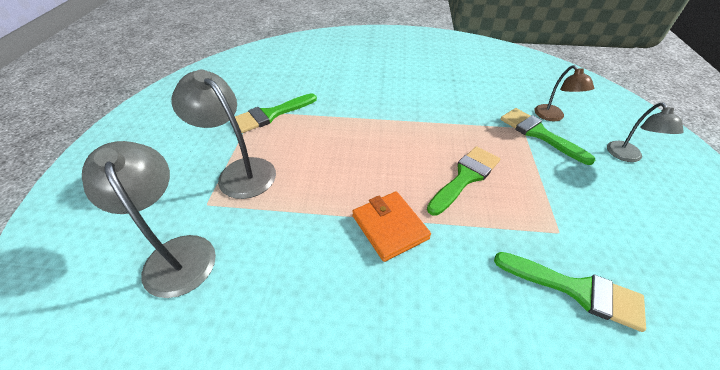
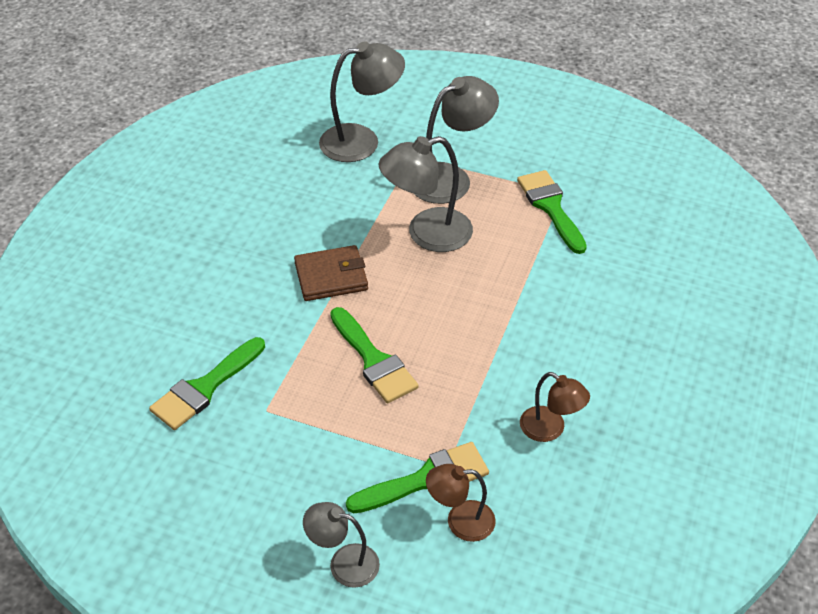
camera: 105 degrees right, 0 degrees up
orange wallet [352,191,431,262] -> brown wallet [294,245,368,301]
none -> grey lamp [379,136,473,252]
none -> brown lamp [520,372,590,442]

